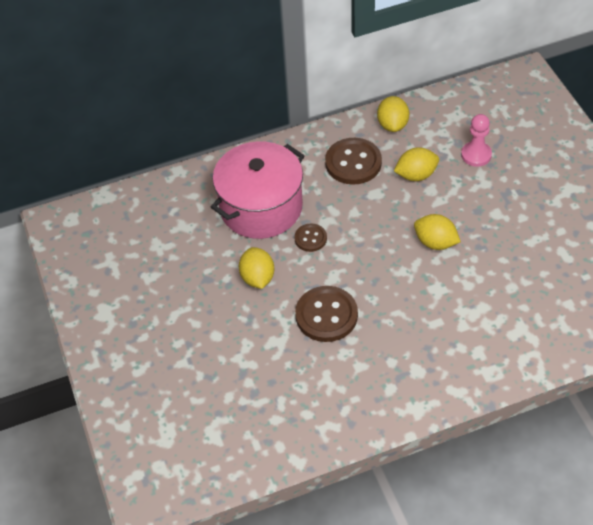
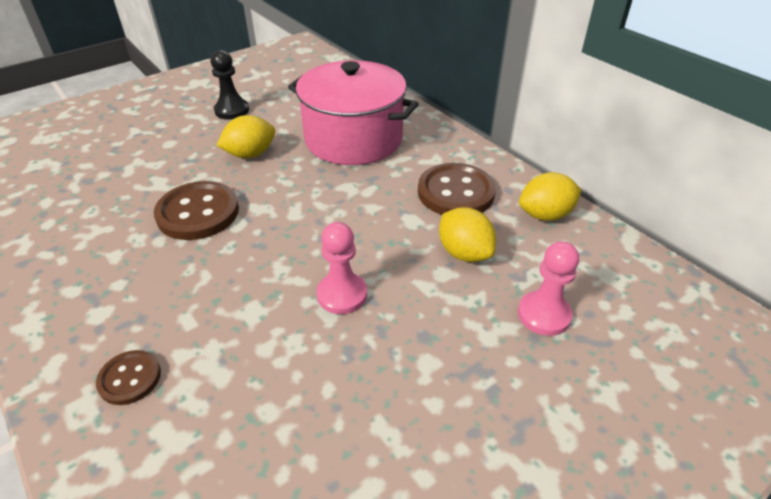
camera: 70 degrees right, 10 degrees down
brown button [294,224,327,252] -> brown button moved to [96,350,161,405]
yellow lemon [414,214,461,250] -> pink pawn [317,222,367,314]
none -> black pawn [211,50,249,120]

